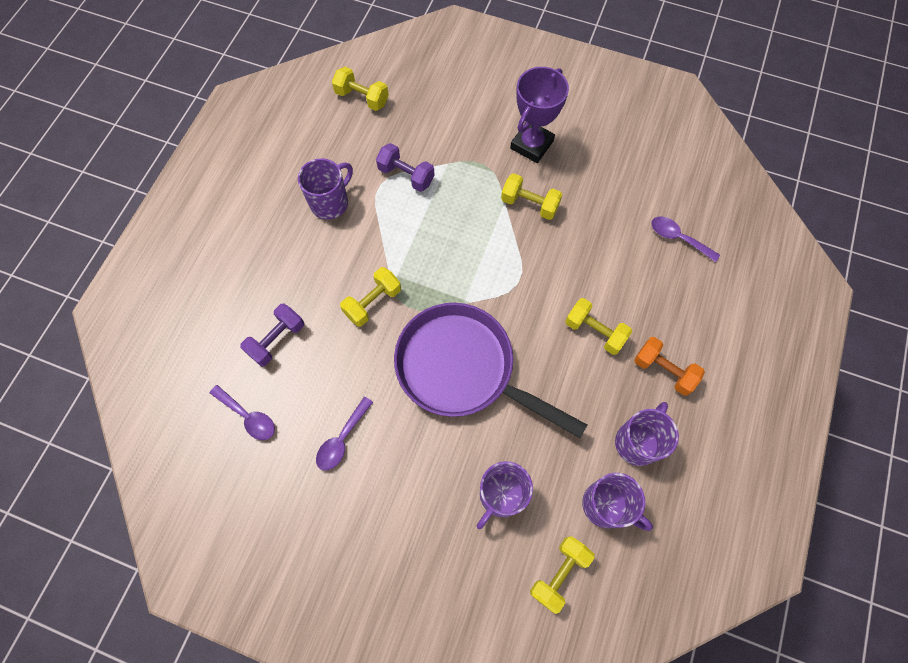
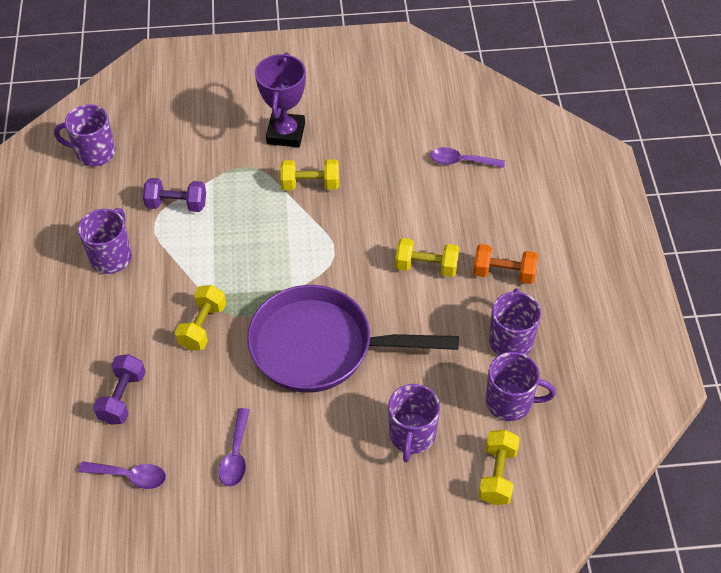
camera: 25 degrees left, 15 degrees down
yellow dumbbell [332,67,389,111] -> purple mug [54,104,116,166]

